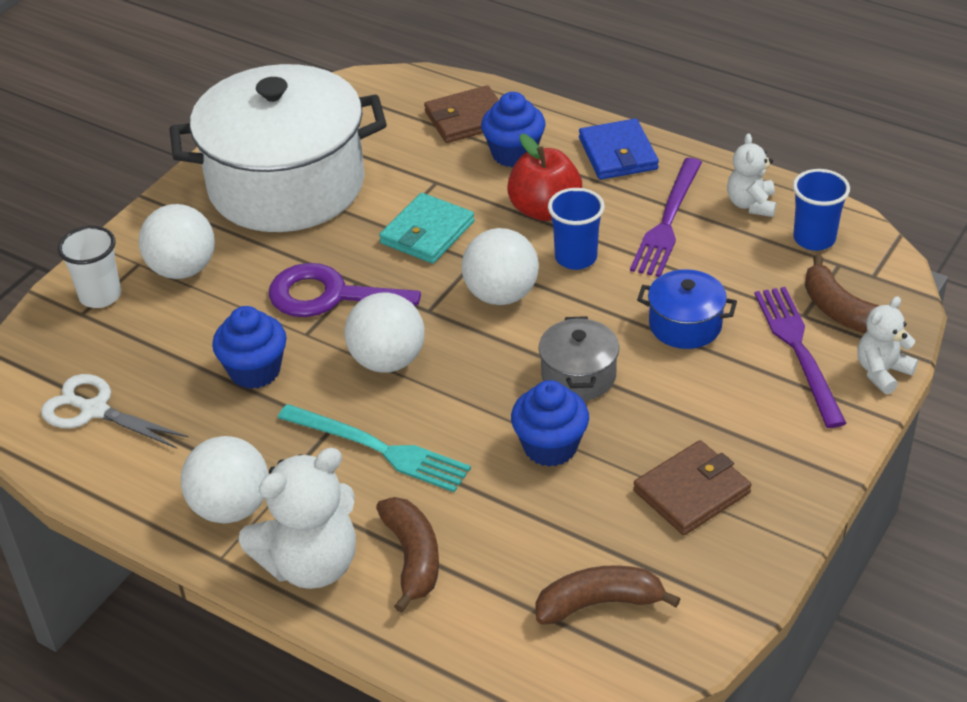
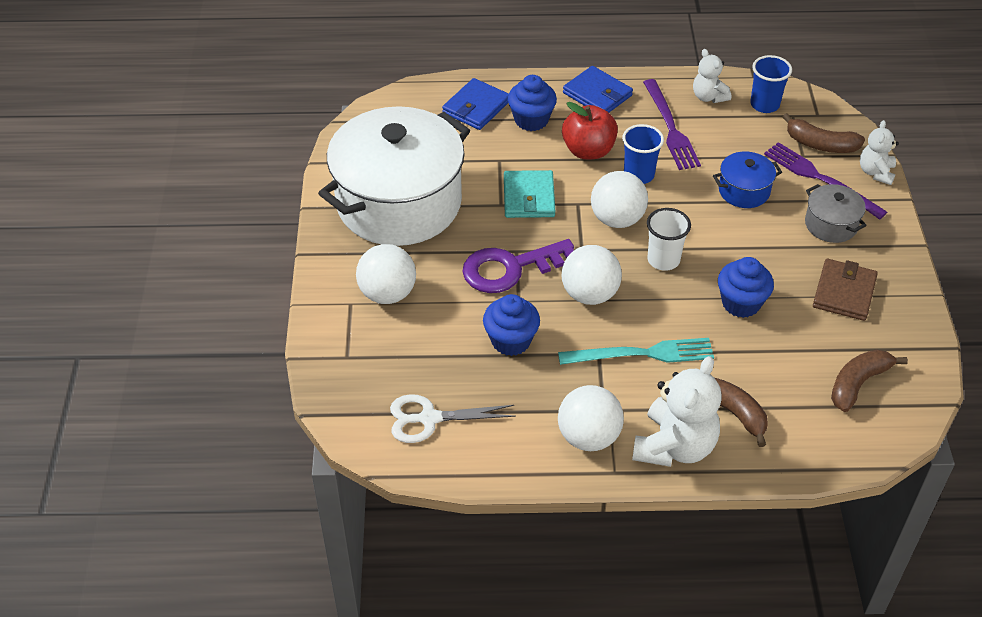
camera: 35 degrees left, 5 degrees up
white cup [58,226,121,308] -> white cup moved to [647,208,691,271]
brown wallet [424,85,499,143] -> blue wallet [442,78,509,130]
grey pot [539,316,619,401] -> grey pot moved to [805,184,867,243]

